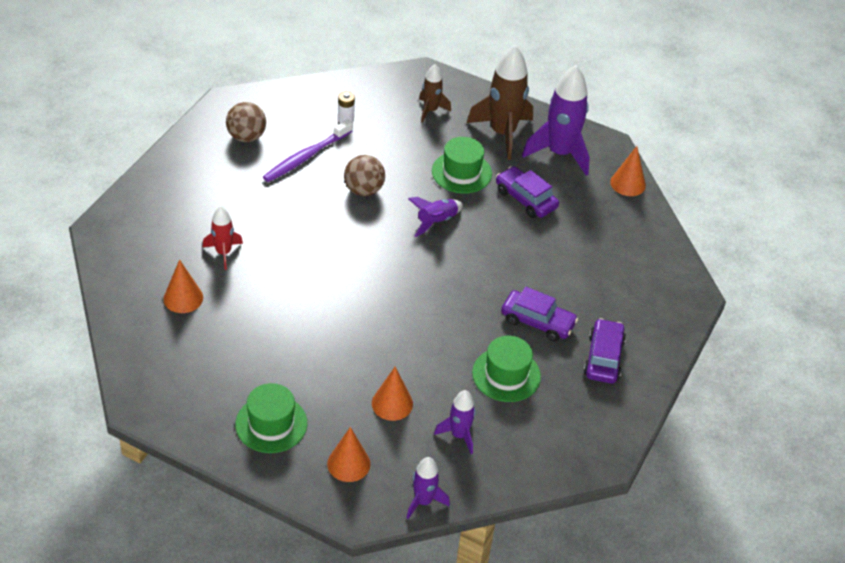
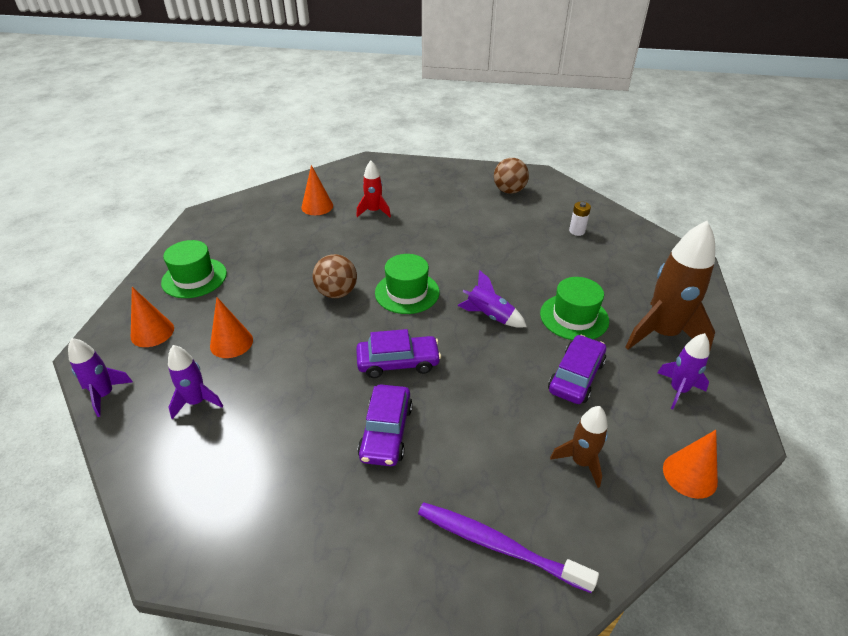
camera: 75 degrees right, 5 degrees down
purple toothbrush [263,119,353,182] -> purple toothbrush moved to [418,502,599,593]
brown ball [344,155,385,196] -> brown ball moved to [313,254,357,298]
brown rocket [419,64,451,123] -> brown rocket moved to [550,406,608,488]
green hat [472,336,541,402] -> green hat moved to [375,254,440,314]
purple rocket [522,65,590,176] -> purple rocket [657,333,710,409], size x0.54
purple car [583,318,626,384] -> purple car moved to [356,329,441,378]

